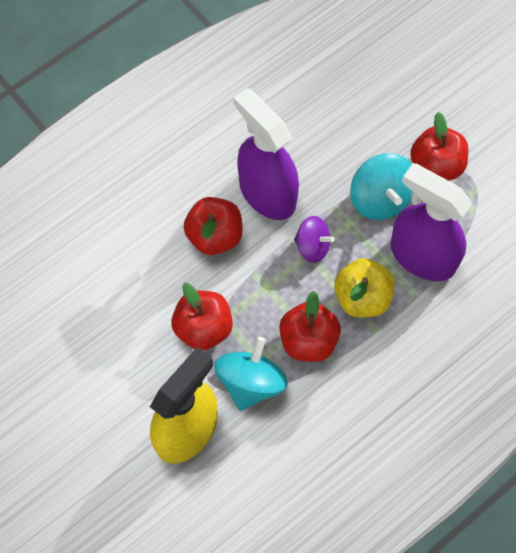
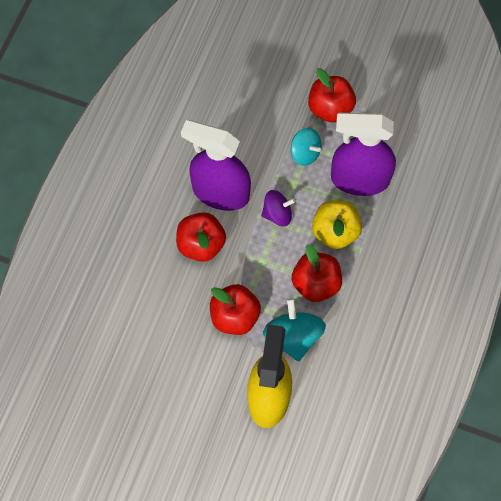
camera: 30 degrees left, 0 degrees up
turquoise spinning top [350,153,412,220] -> turquoise spinning top [291,128,321,166], size x0.65

